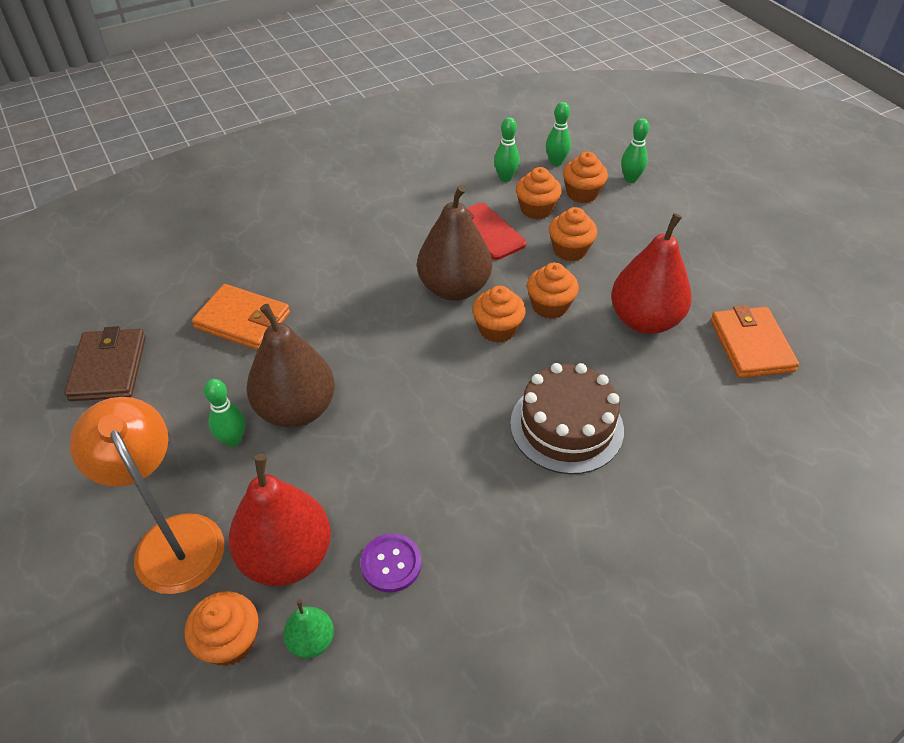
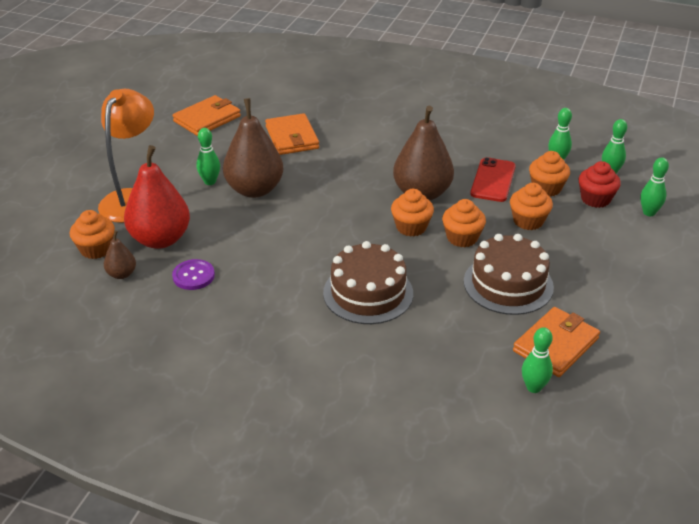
camera: 50 degrees right, 10 degrees down
brown wallet [64,326,146,401] -> orange wallet [173,95,241,136]
green pear [283,599,334,658] -> brown pear [104,230,136,279]
orange cupcake [563,151,608,203] -> red cupcake [579,161,621,208]
red pear [611,213,692,334] -> brown cake [464,234,554,315]
none -> green bowling pin [522,327,553,393]

